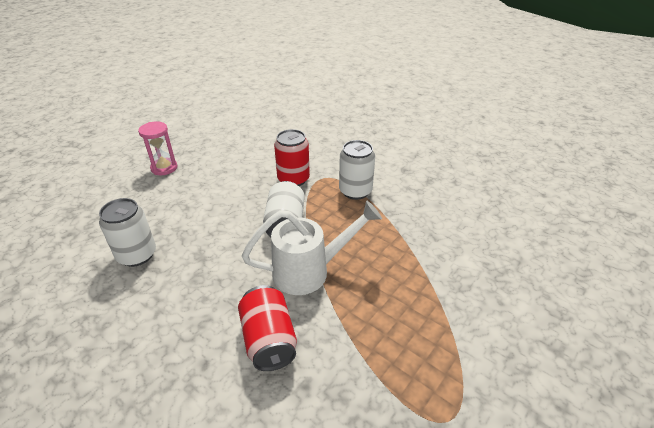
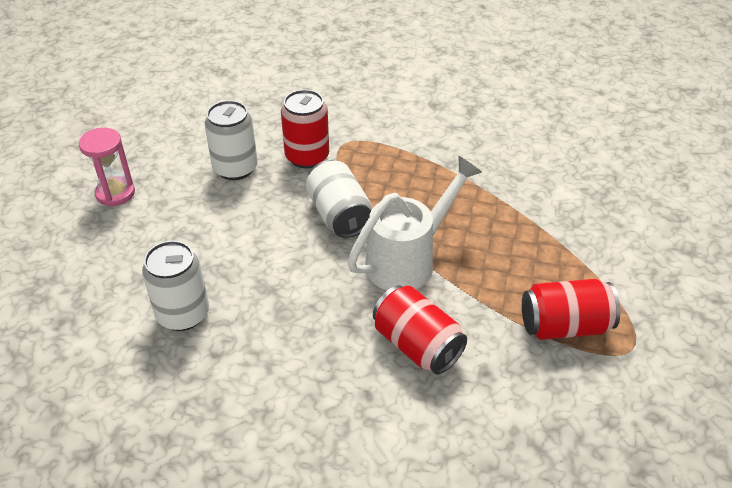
camera: 25 degrees left, 5 degrees up
white can [339,140,375,200] -> white can moved to [205,100,258,180]
none -> red can [522,279,621,340]

